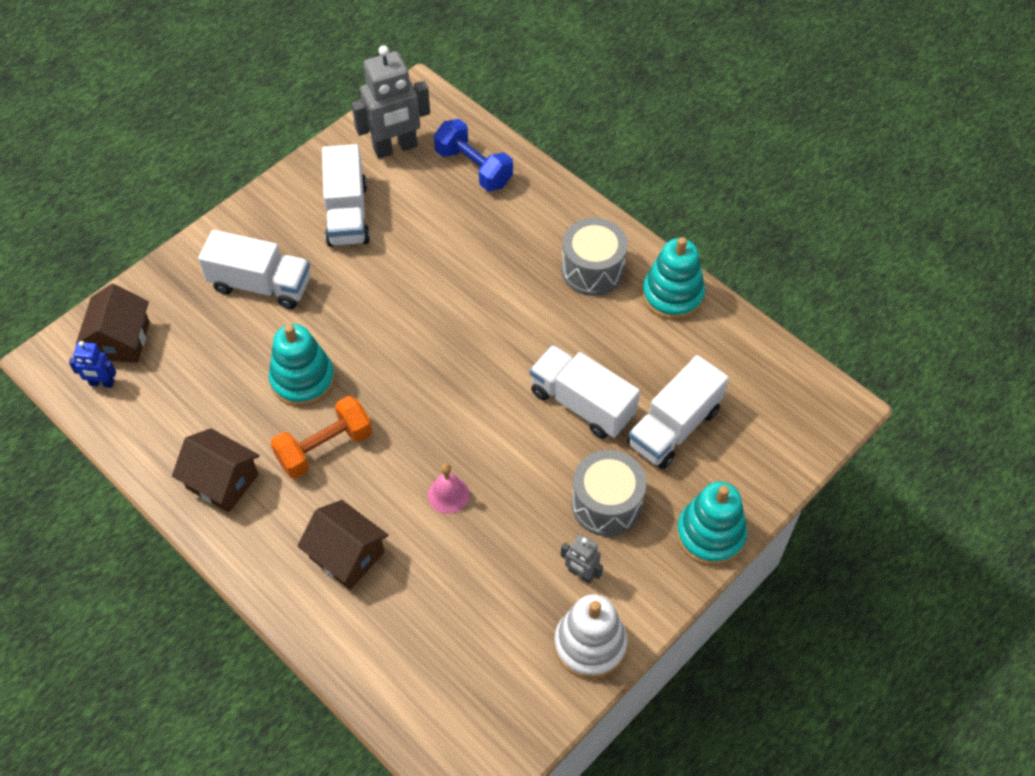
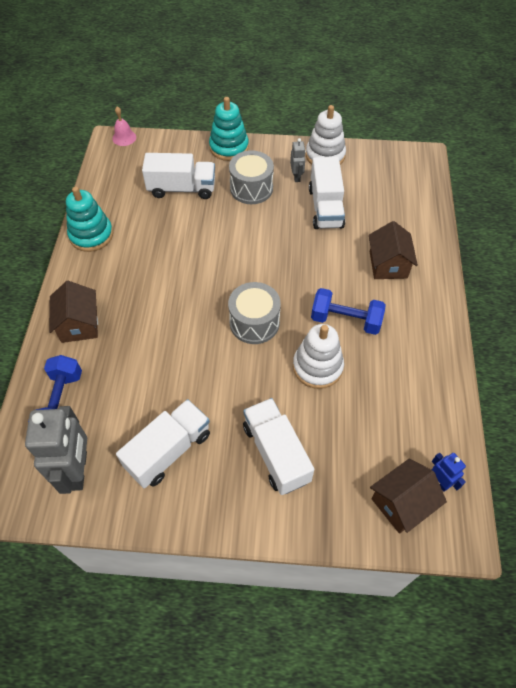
camera: 130 degrees left, 0 degrees up
brown house [172,428,260,513] -> brown house moved to [49,281,98,343]
turquoise stacking toy [269,324,335,407] -> white stacking toy [293,324,344,389]
orange dumbbell [271,396,372,479] -> blue dumbbell [311,288,386,335]
grey robot [352,45,430,159] -> grey robot turned 60 degrees clockwise [25,406,87,494]
pink bell [428,463,470,514] -> pink bell moved to [112,107,136,146]
white truck [530,345,640,439] -> white truck moved to [309,157,345,229]
grey drum [561,218,628,296] -> grey drum moved to [228,282,281,344]

